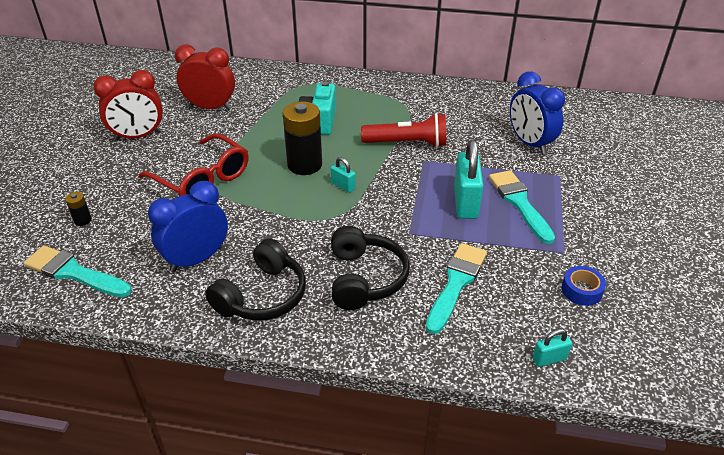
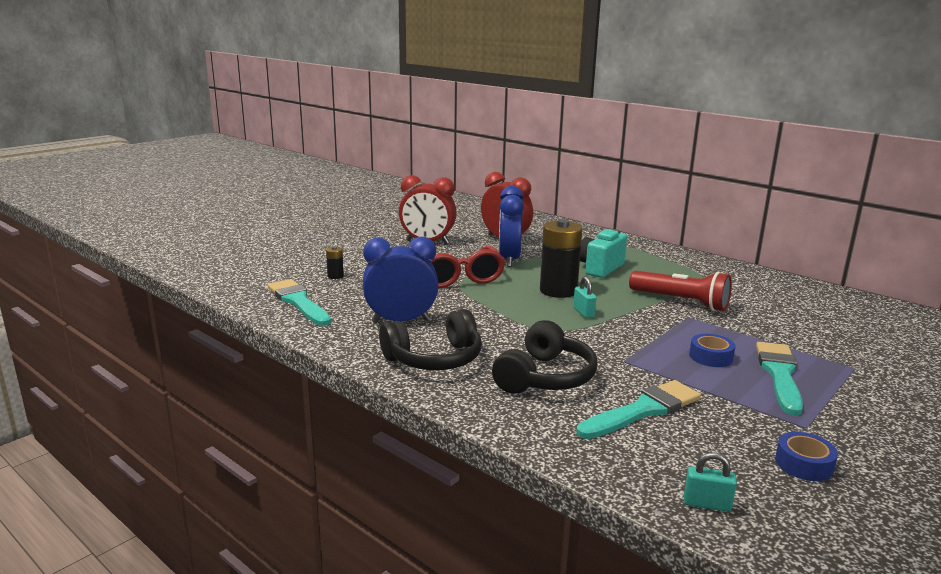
camera: 30 degrees right, 20 degrees down
turquoise padlock [454,140,484,219] -> blue tape [689,334,736,367]
blue clock [510,71,565,155] -> blue clock moved to [499,186,524,267]

